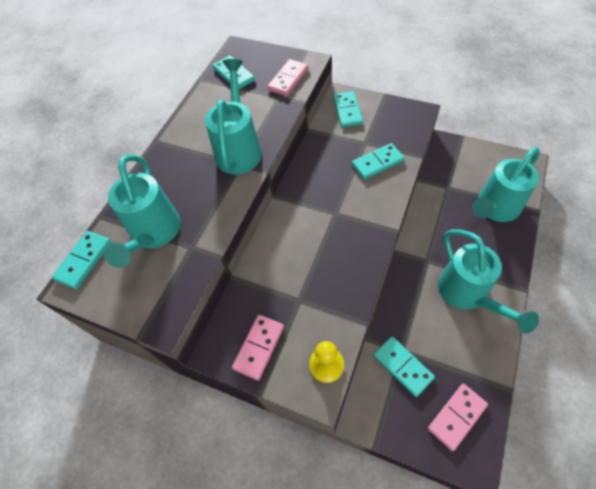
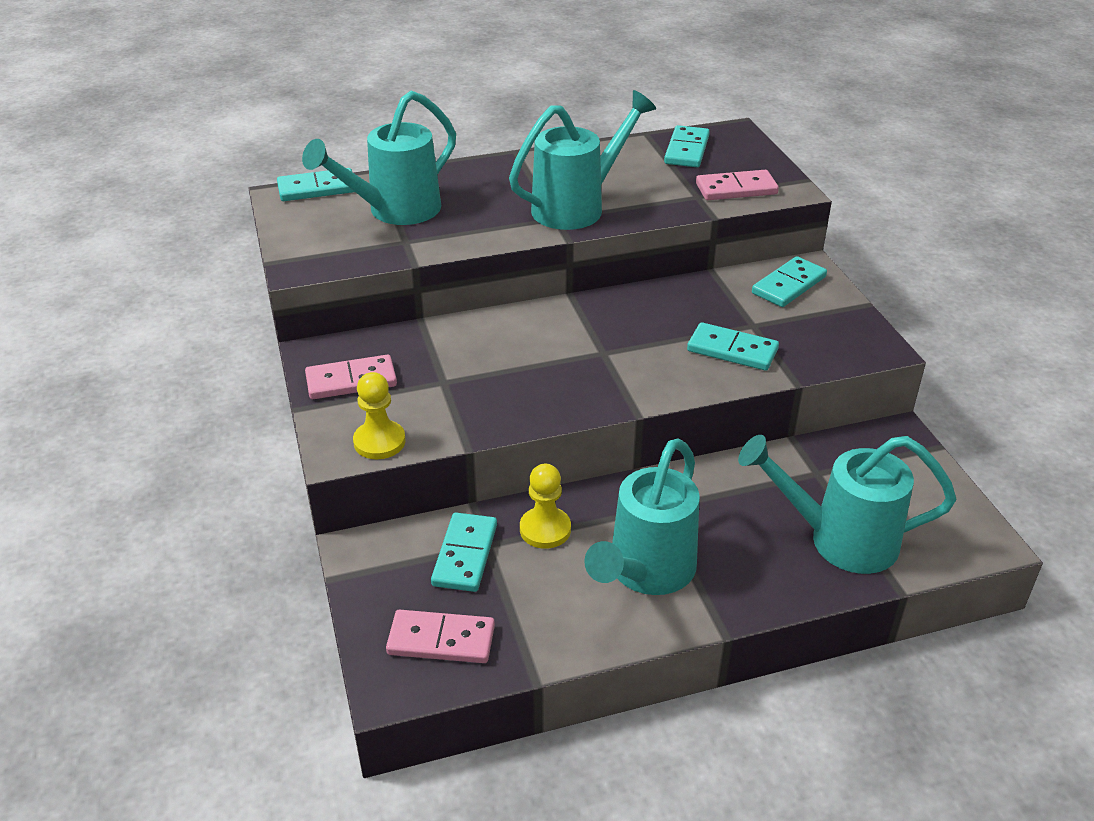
camera: 45 degrees right, 20 degrees down
none -> yellow pawn [520,464,571,549]

